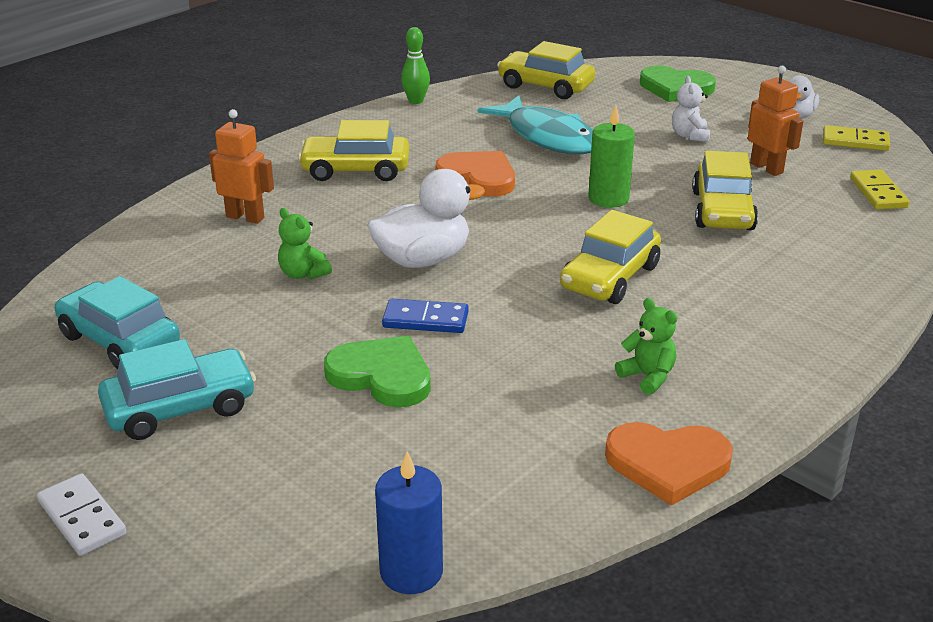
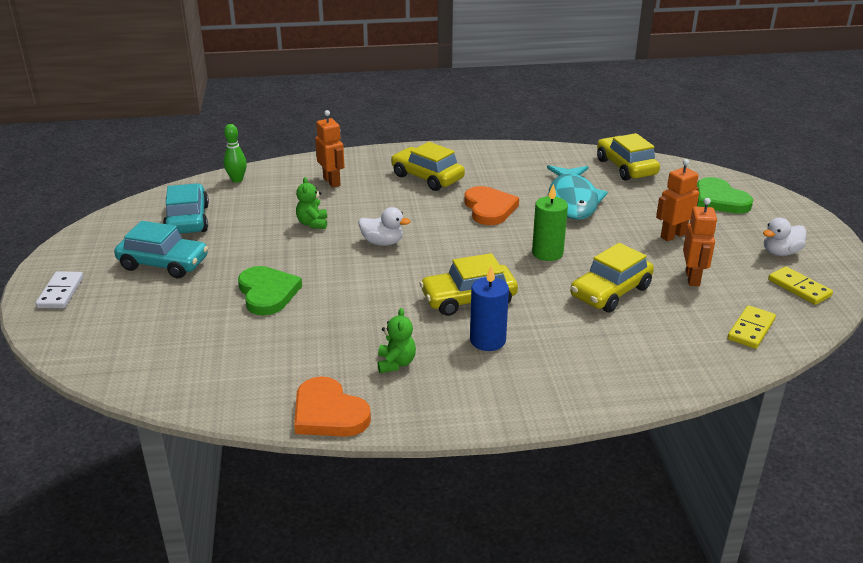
camera: 40 degrees right, 0 degrees up
white duck [367,169,485,268] -> white duck [359,207,410,246], size x0.63
blue candle [375,451,443,594] -> blue candle moved to [470,266,509,351]
blue domino [382,299,469,333] -> none
green bowling pin [401,27,430,104] -> green bowling pin moved to [224,124,247,183]
white teddy bear [672,76,710,142] -> orange robot [656,159,699,241]

